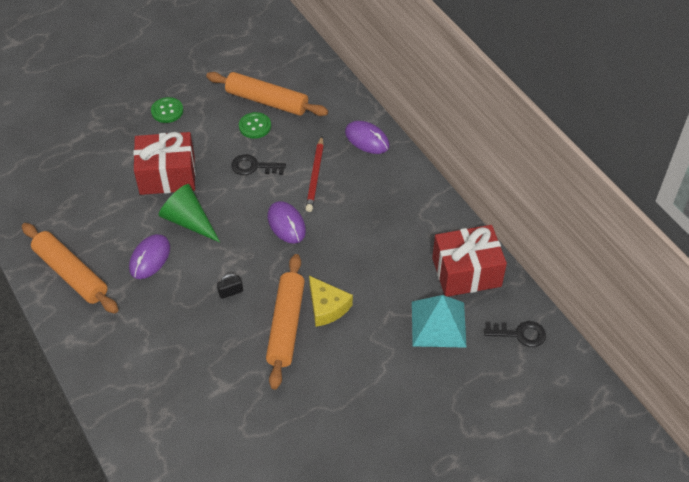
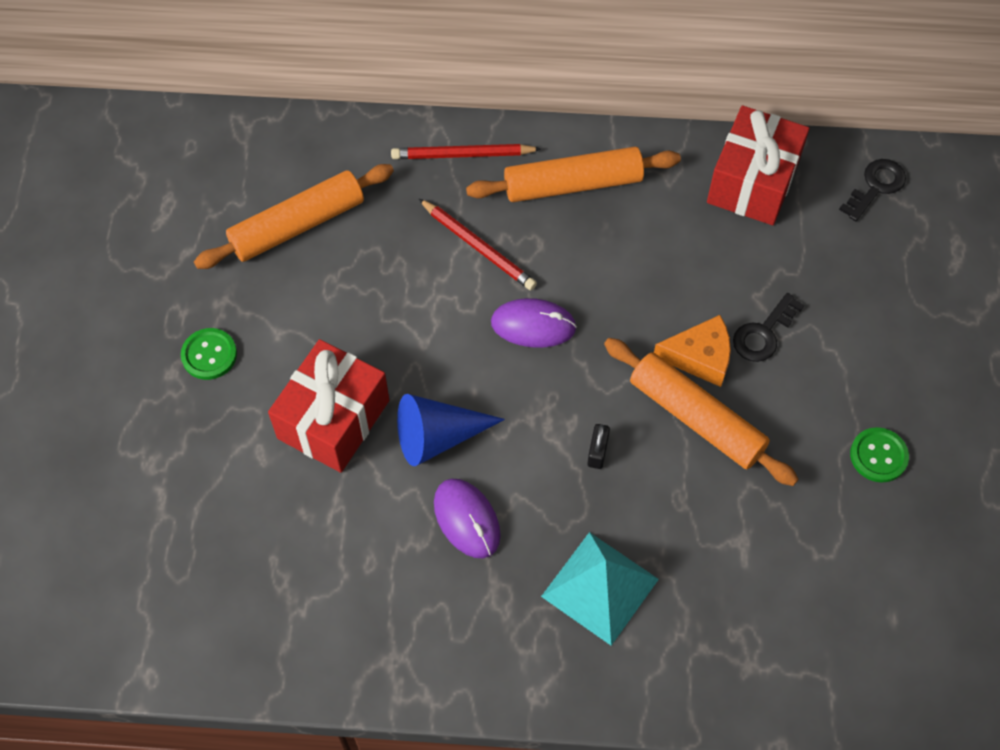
camera: 55 degrees left, 10 degrees up
orange rolling pin [22,223,118,314] -> orange rolling pin moved to [466,147,681,202]
green cone [159,184,220,242] -> blue cone [397,394,505,466]
black key [231,154,286,175] -> black key moved to [733,293,805,362]
green button [239,112,271,139] -> green button moved to [850,427,909,483]
yellow cheese [309,276,353,327] -> orange cheese [654,315,731,387]
purple mouse [345,121,390,154] -> red pencil [391,144,541,159]
turquoise pyramid [412,295,467,348] -> turquoise pyramid moved to [541,532,659,646]

